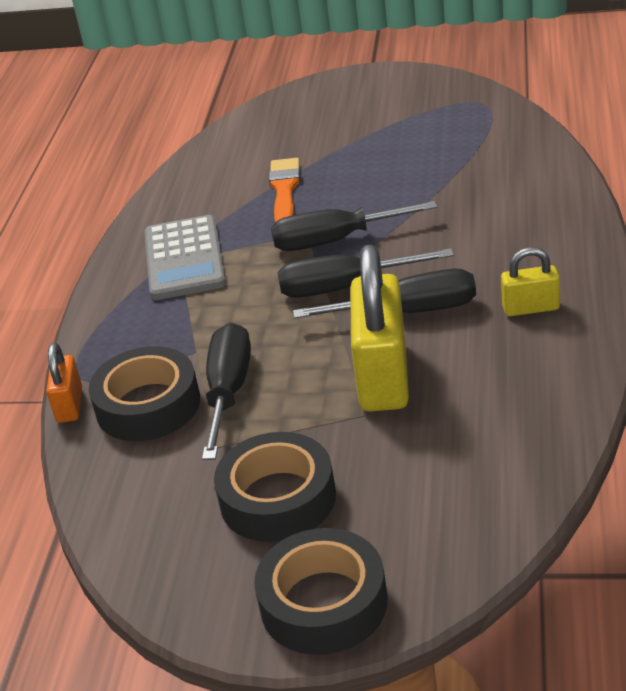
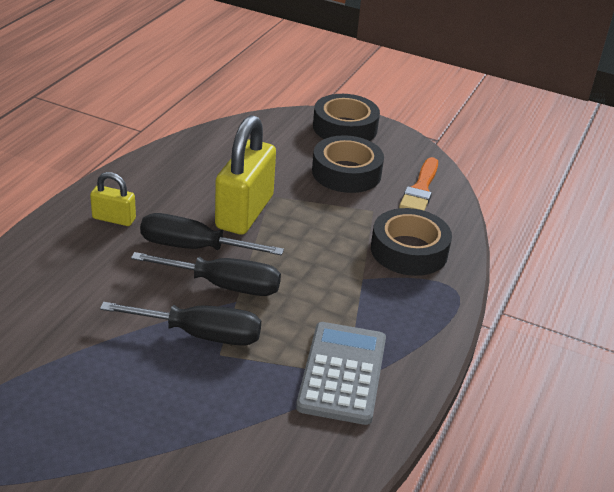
camera: 170 degrees left, 0 degrees up
orange padlock [46,343,82,423] -> none
black screwdriver [202,323,251,460] -> none
orange brush [269,158,300,223] -> orange brush moved to [399,157,438,211]

